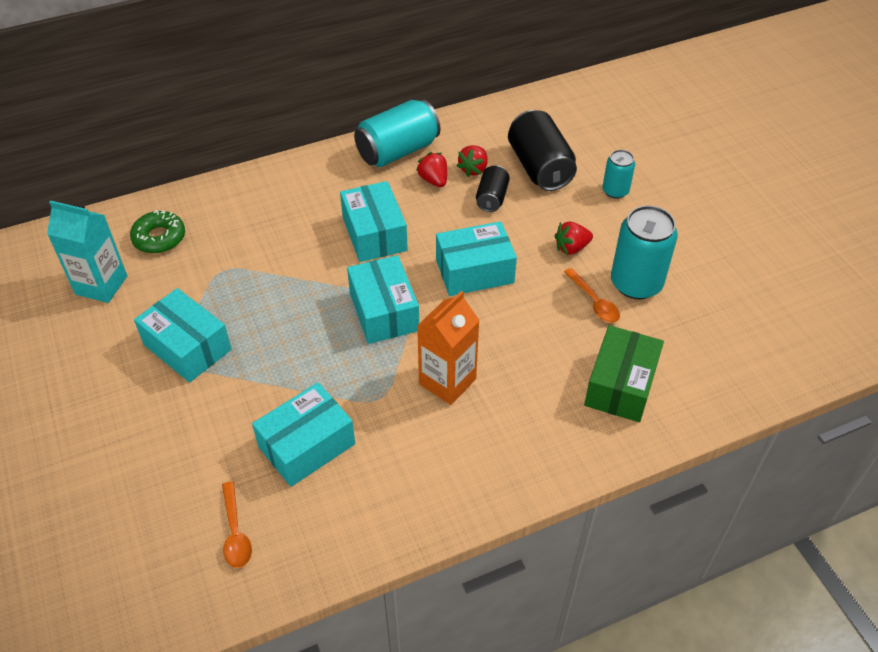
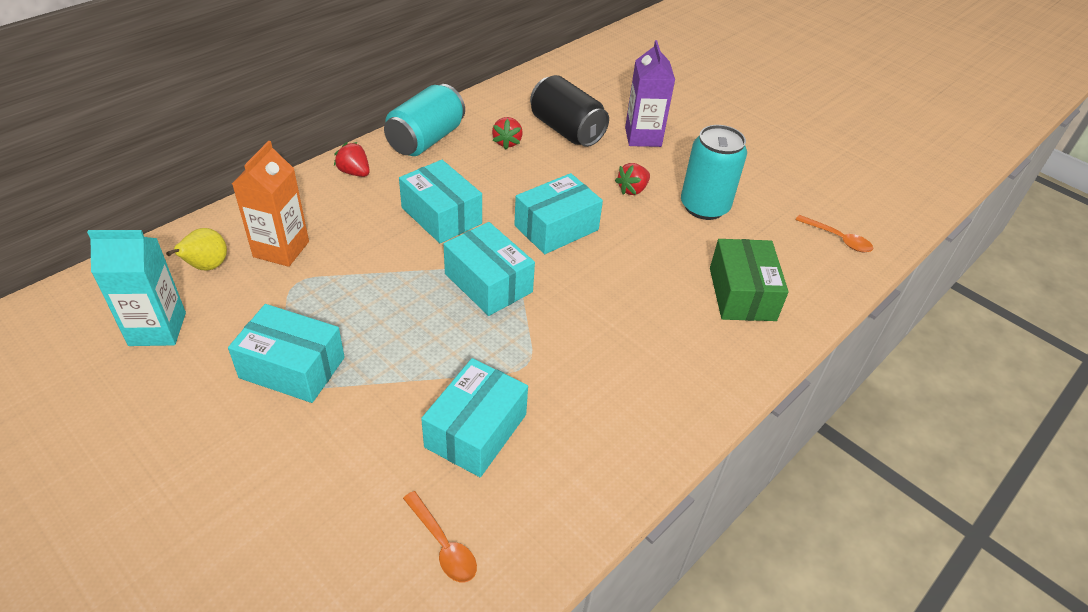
camera: 25 degrees left, 5 degrees down
green donut [130,210,185,253] -> yellow pear [166,228,227,270]
red strawberry [416,152,447,187] -> red strawberry moved to [334,142,370,177]
orange carton [417,291,480,405] -> orange carton moved to [232,141,309,267]
black can [476,165,510,212] -> none
orange spoon [564,268,620,323] -> orange spoon moved to [795,215,873,253]
turquoise can [602,150,635,199] -> purple carton [625,40,675,147]

